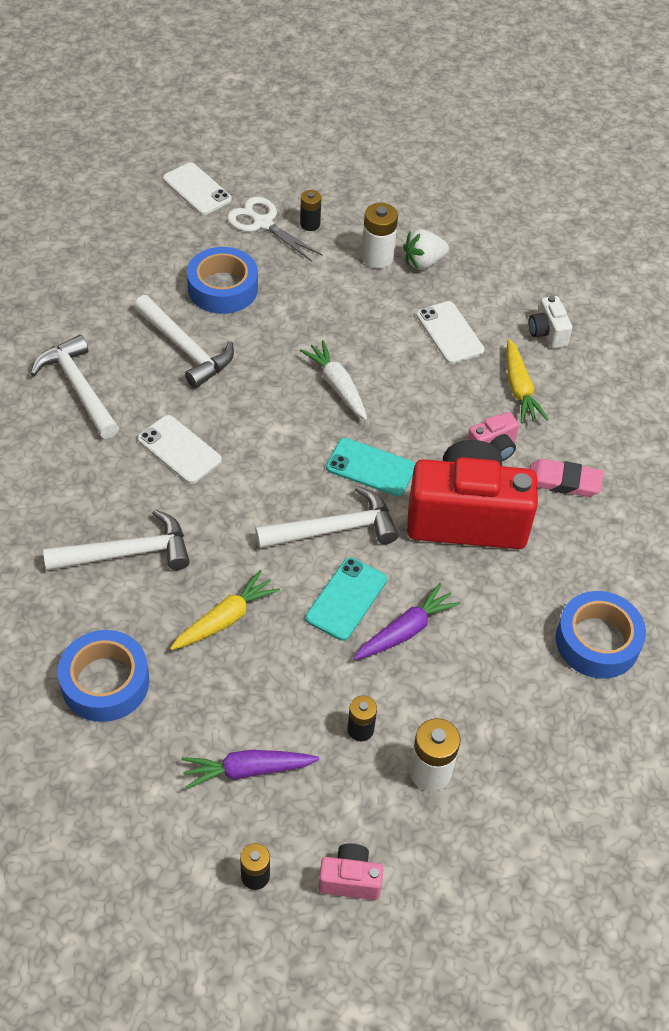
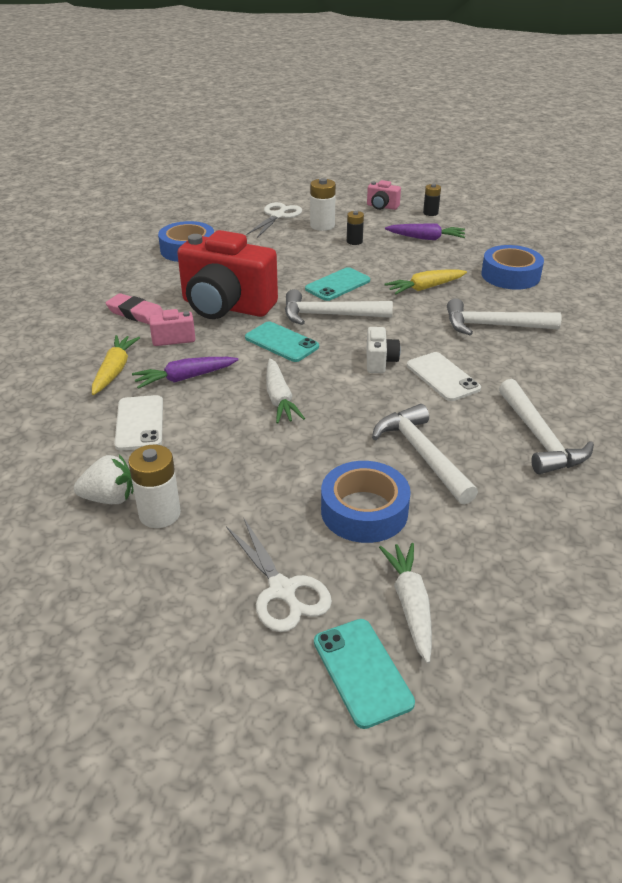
camera: 160 degrees left, 15 degrees down
white phone [163,162,232,215] -> turquoise phone [314,619,415,729]
black battery [300,190,321,231] -> none
purple carrot [354,583,461,660] -> purple carrot moved to [132,357,238,389]
white camera [529,296,572,349] -> white camera moved to [366,327,401,373]
none -> white scissors [247,202,302,238]
none -> white carrot [379,543,432,664]

